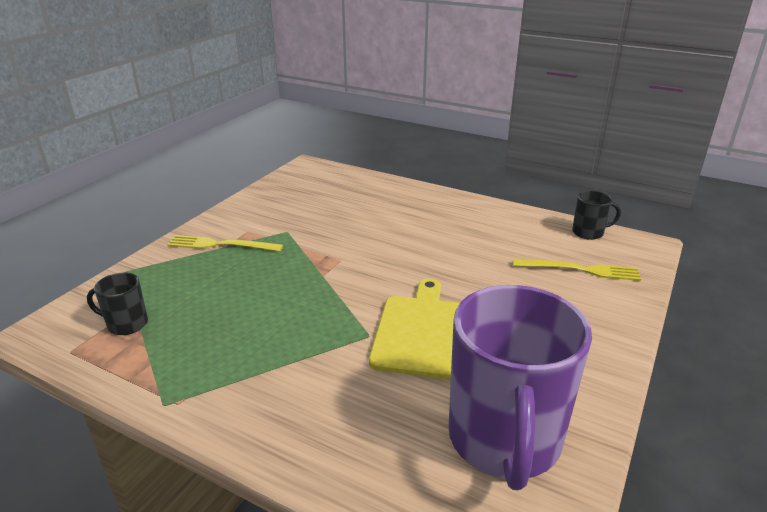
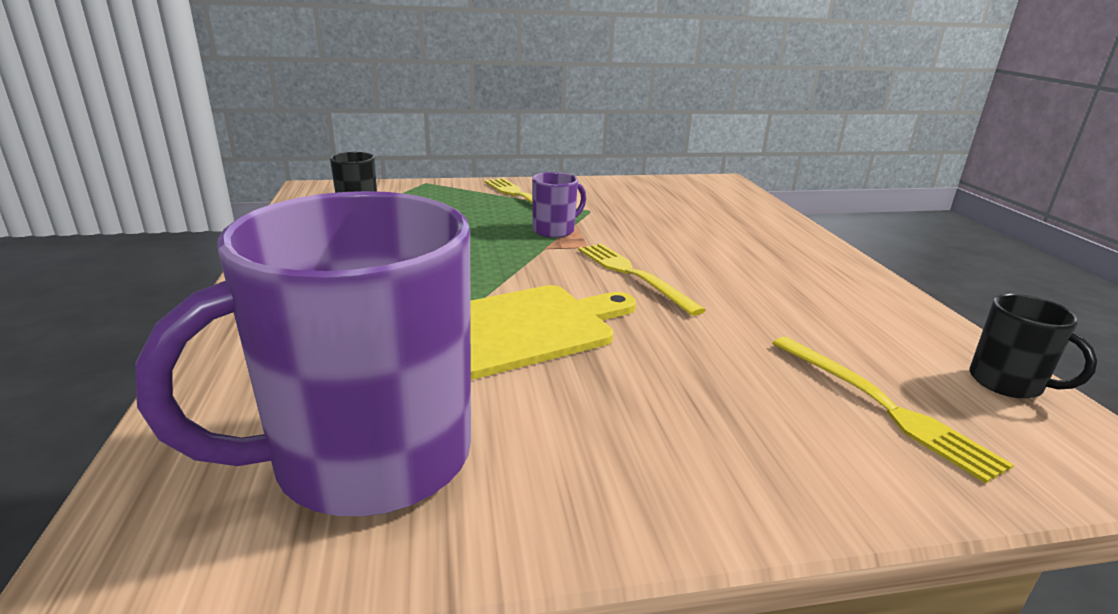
camera: 50 degrees right, 5 degrees down
none -> purple mug [532,172,586,238]
none -> yellow fork [578,243,706,316]

